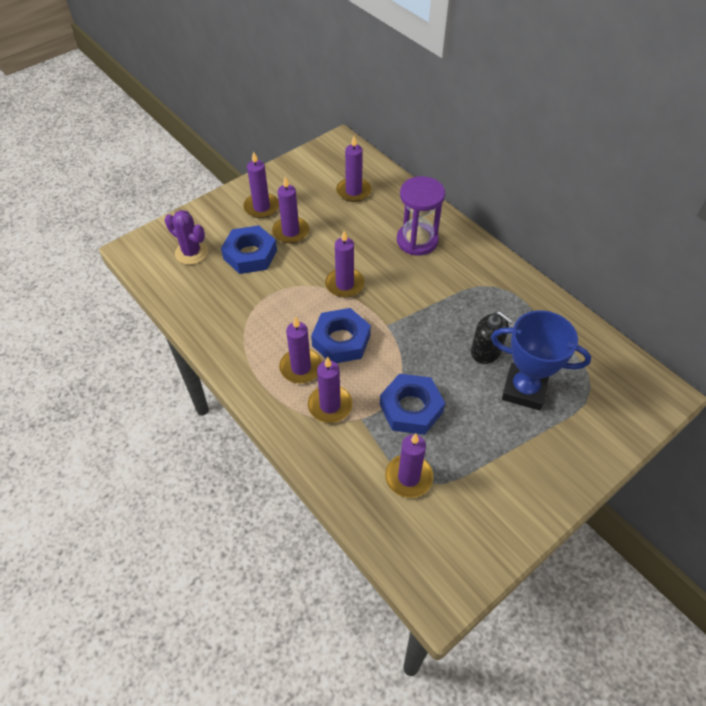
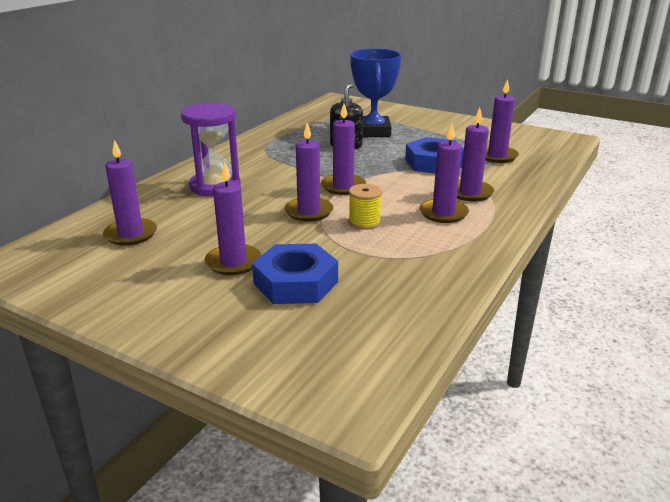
camera: 110 degrees left, 25 degrees down
purple cactus [165,210,208,265] -> none
purple candle [243,152,279,218] -> purple candle moved to [321,104,366,195]
blue nut [311,308,371,363] -> none
none -> yellow spool [349,184,382,230]

